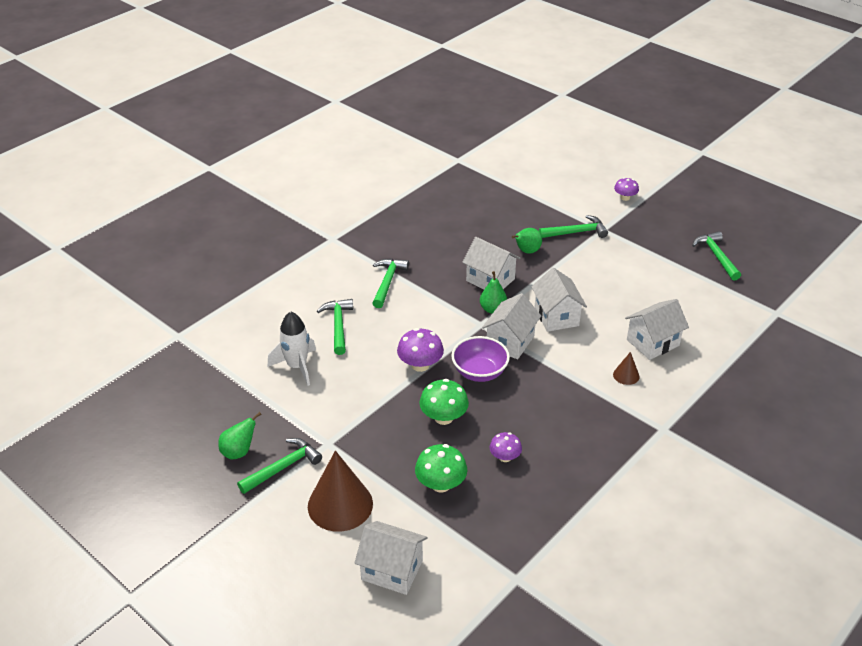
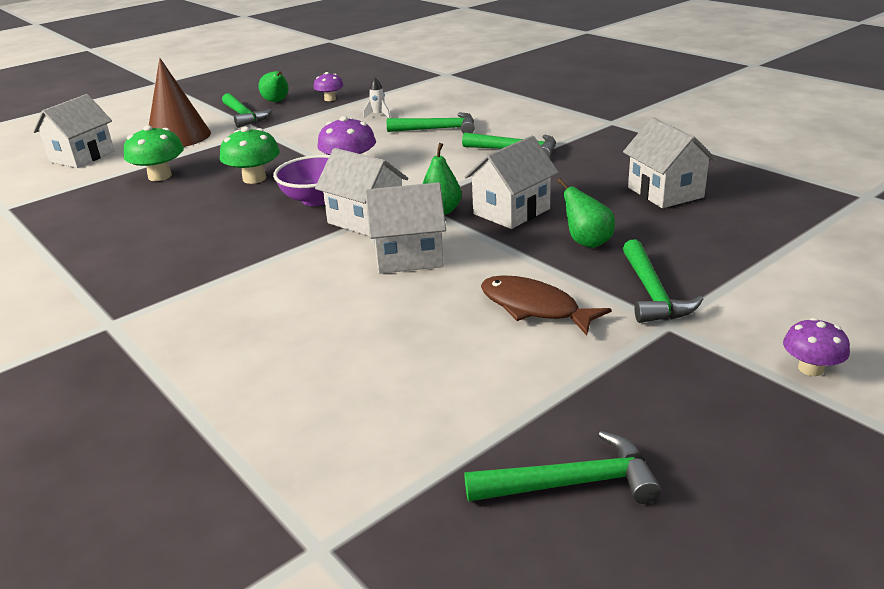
camera: 100 degrees right, 10 degrees down
white rocket [268,312,316,386] -> white rocket [364,78,390,118], size x0.49
purple mushroom [489,432,522,462] -> purple mushroom moved to [314,72,344,101]
brown cone [613,352,640,385] -> none
white house [625,299,689,360] -> white house moved to [623,117,717,208]
none -> brown fish [481,275,612,336]

